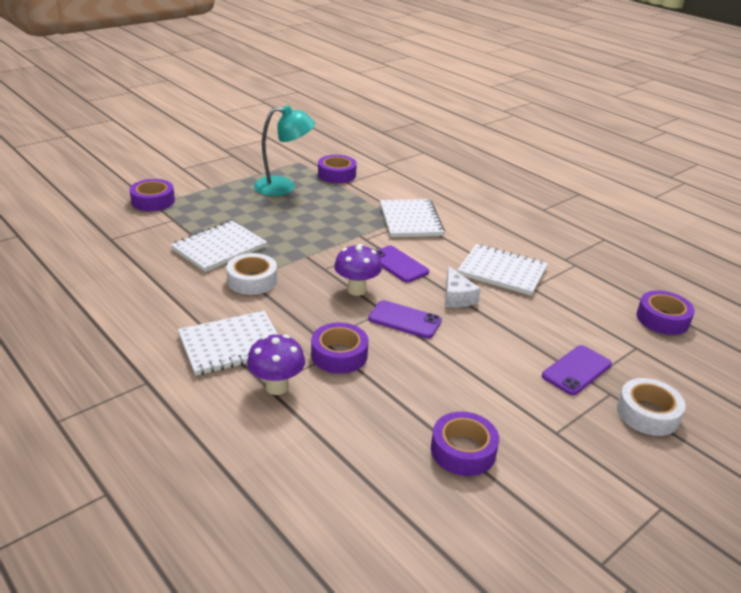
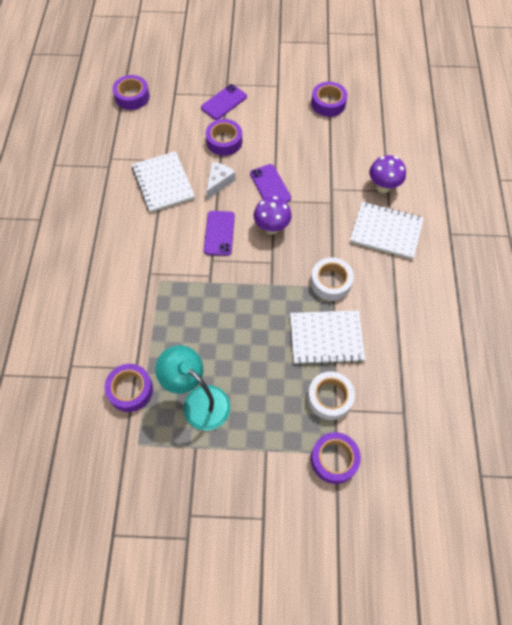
camera: 135 degrees left, 30 degrees up
purple tape [311,323,368,374] -> purple tape moved to [206,119,242,156]
white notebook [380,199,445,237] -> none
purple phone [542,345,612,395] -> purple phone turned 45 degrees counterclockwise [201,84,247,120]
white tape [617,378,686,436] -> white tape moved to [308,371,355,420]

